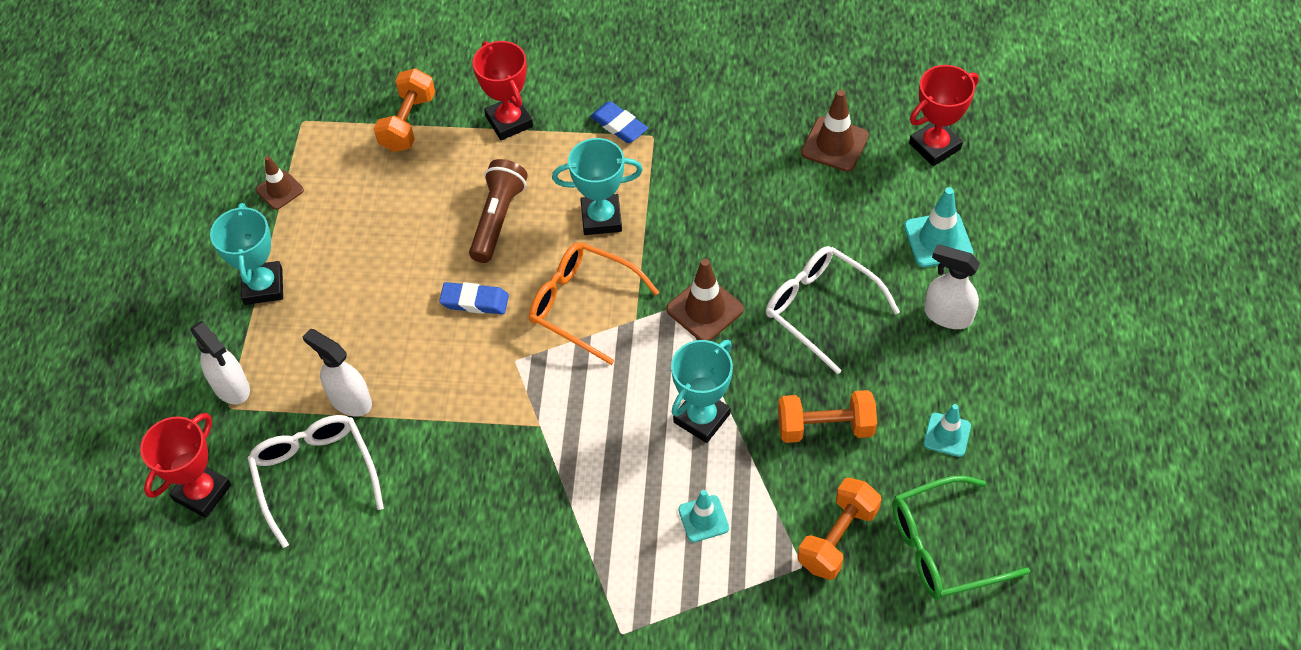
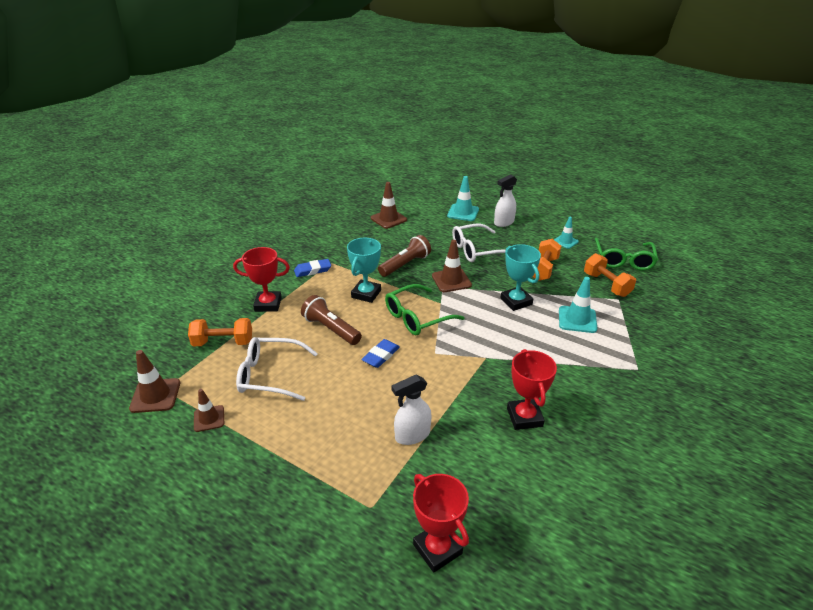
camera: 65 degrees left, 20 degrees down
white spray bottle [190,321,250,404] -> none
turquoise trophy [210,203,283,305] -> none
white glasses [247,415,384,548] -> white glasses moved to [236,337,318,401]
orange dumbbell [374,68,435,152] -> orange dumbbell turned 45 degrees counterclockwise [188,318,252,346]
orange glasses [529,242,659,365] -> green glasses [385,284,465,335]
turquoise traffic cone [678,490,729,542] -> turquoise traffic cone [559,277,597,333], size x1.51
red trophy [909,65,979,166] -> red trophy moved to [507,349,557,430]
none -> brown traffic cone [129,350,180,413]
none -> brown flashlight [378,235,431,277]

